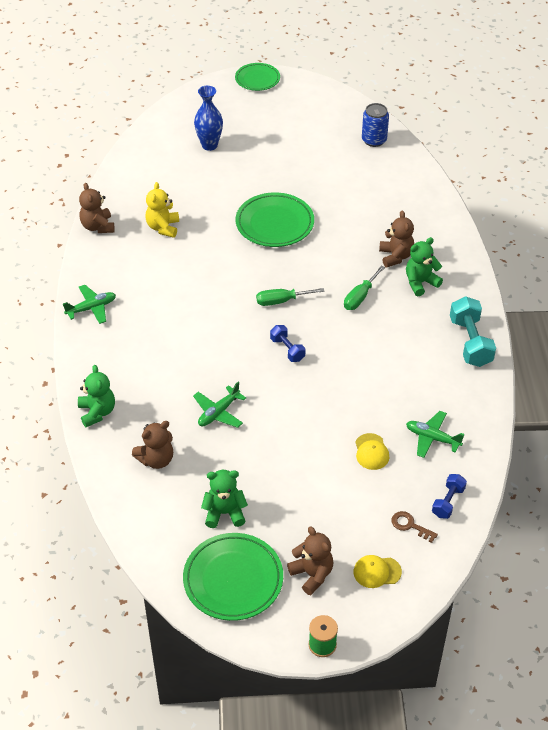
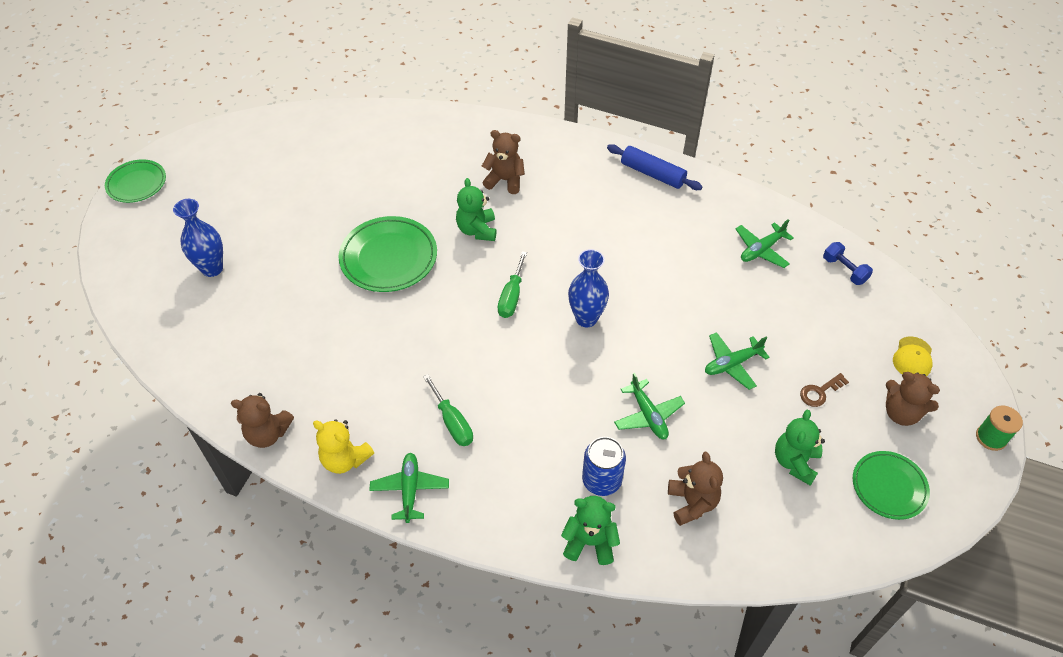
camera: 65 degrees left, 5 degrees up
yellow teddy bear [145,182,179,238] -> yellow teddy bear moved to [313,420,374,474]
green plate [183,533,283,621] -> green plate [853,451,930,520], size x0.65
blue dumbbell [270,325,305,362] -> blue vase [568,249,609,327]
brown teddy bear [287,527,333,595] -> brown teddy bear turned 135 degrees counterclockwise [886,372,940,426]
green screwdriver [344,266,385,310] -> green screwdriver moved to [423,374,473,446]
yellow cap [355,433,389,470] -> none
blue can [362,103,389,147] -> blue can moved to [582,437,626,496]
brown key [391,511,438,543] -> brown key moved to [800,373,849,407]
green teddy bear [406,237,443,296] -> green teddy bear moved to [456,178,496,241]
turquoise dumbbell [450,296,496,367] -> blue rolling pin [607,144,702,190]
none -> green plane [705,332,770,390]

